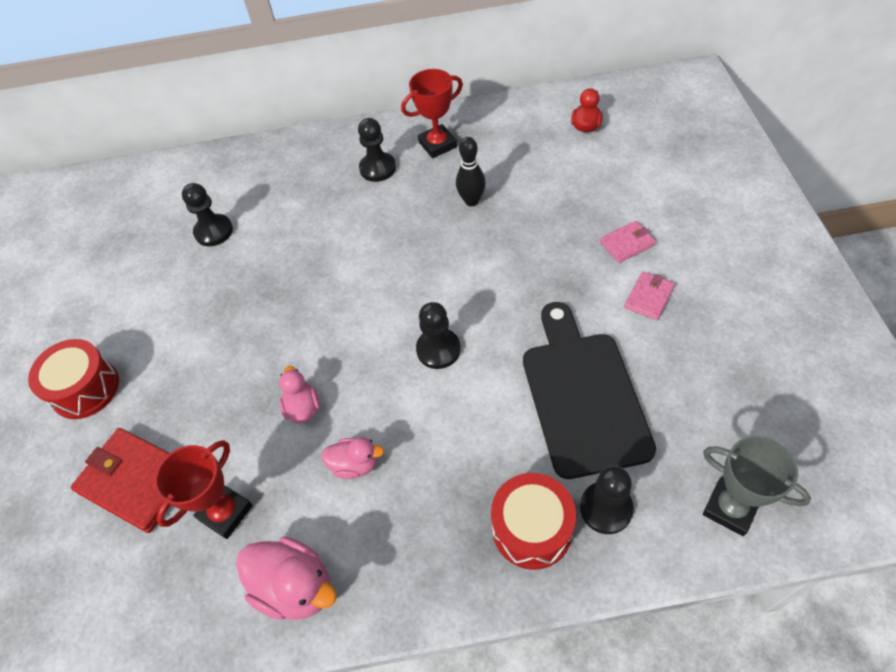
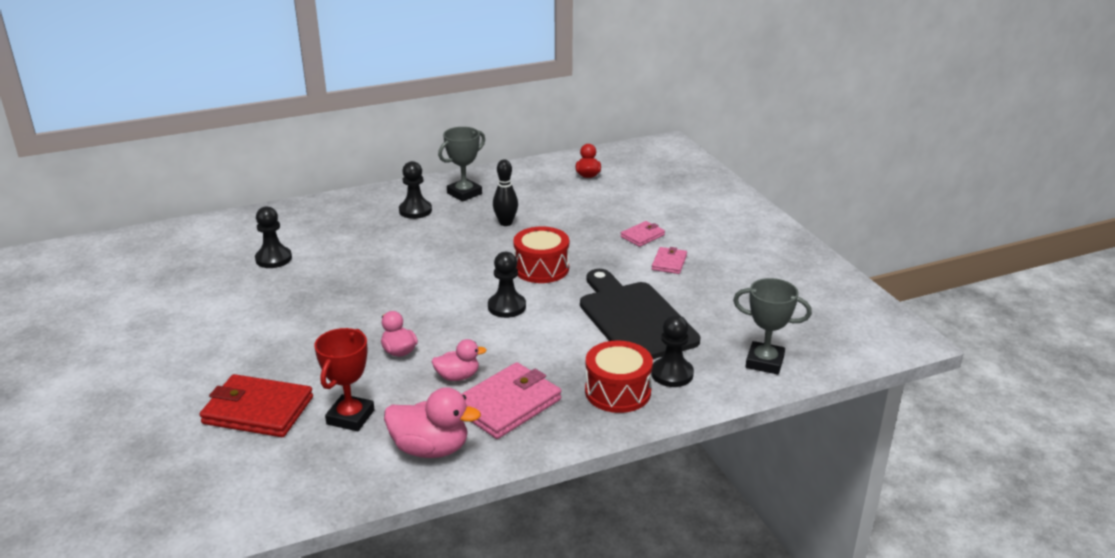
camera: 20 degrees left, 25 degrees down
red drum [28,339,119,419] -> red drum moved to [513,226,569,283]
red trophy [401,69,463,158] -> grey trophy [438,127,485,202]
none -> pink wallet [462,362,561,439]

